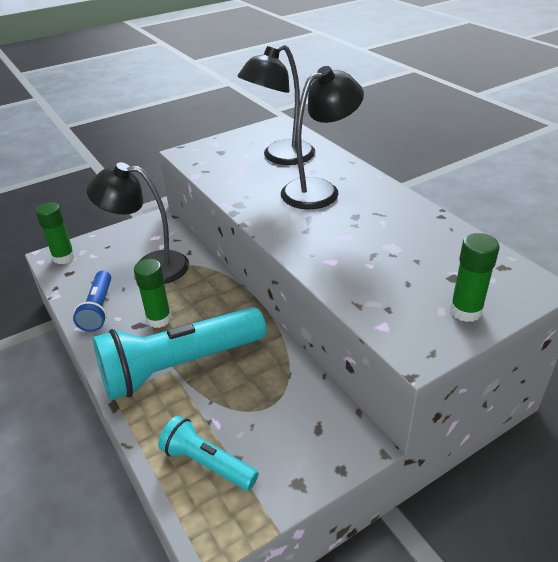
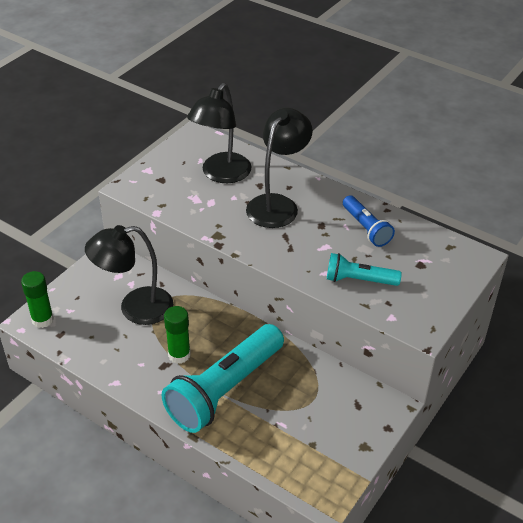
camera: 25 degrees left, 5 degrees up
blue flashlight [73,271,111,332] -> blue flashlight moved to [343,195,395,247]
turquoise flashlight [158,415,259,491] -> turquoise flashlight moved to [327,253,402,286]
green glue stick [450,233,500,322] -> none

